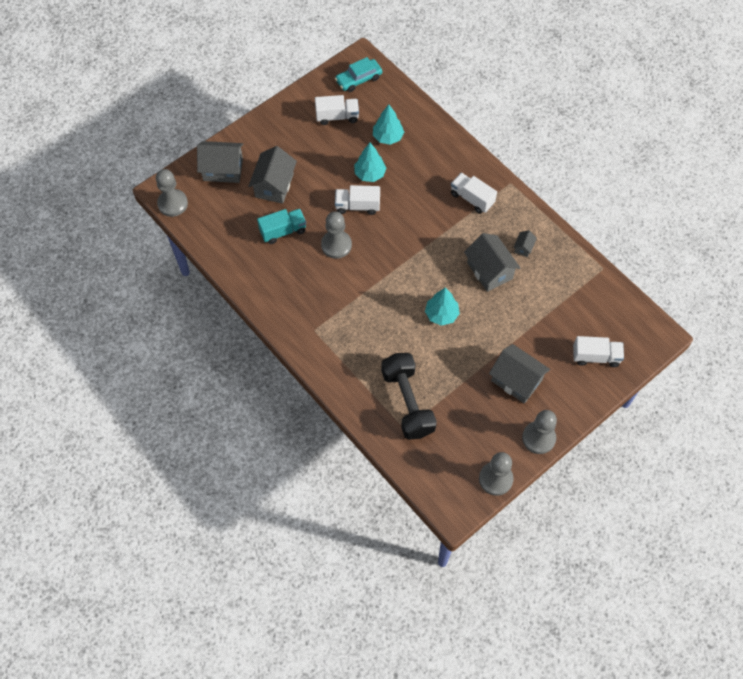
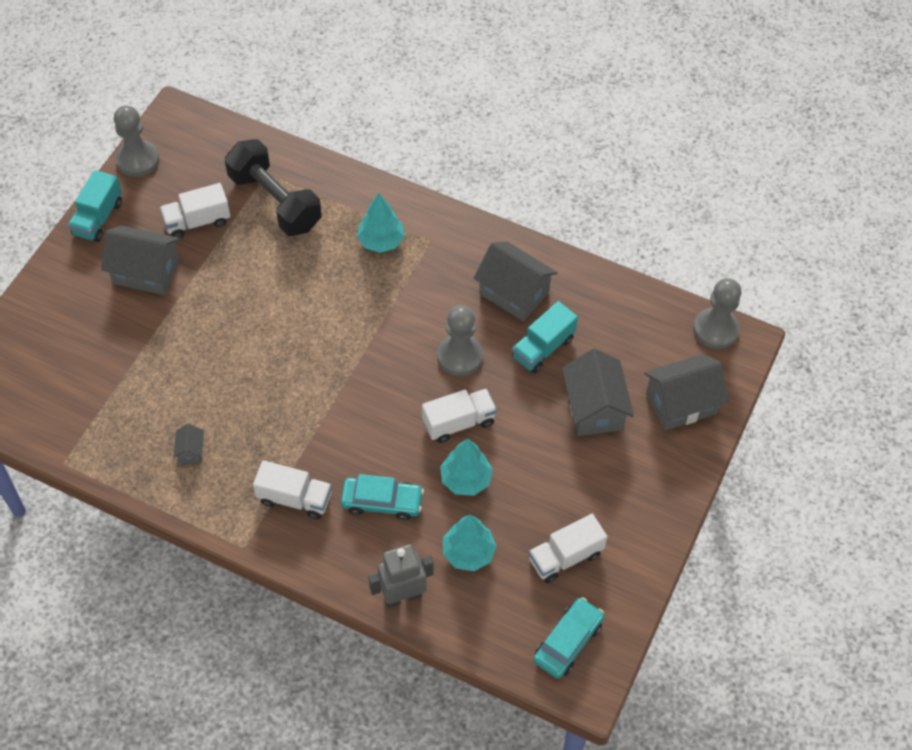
camera: 155 degrees right, 5 degrees down
turquoise tree [425,287,460,326] -> turquoise tree moved to [357,193,405,253]
grey house [464,233,520,292] -> grey house moved to [474,241,558,321]
grey pawn [522,410,557,454] -> turquoise truck [68,170,122,242]
white truck [573,336,624,367] -> white truck moved to [160,183,230,238]
none -> turquoise car [341,474,424,520]
none -> grey robot [368,544,433,608]

